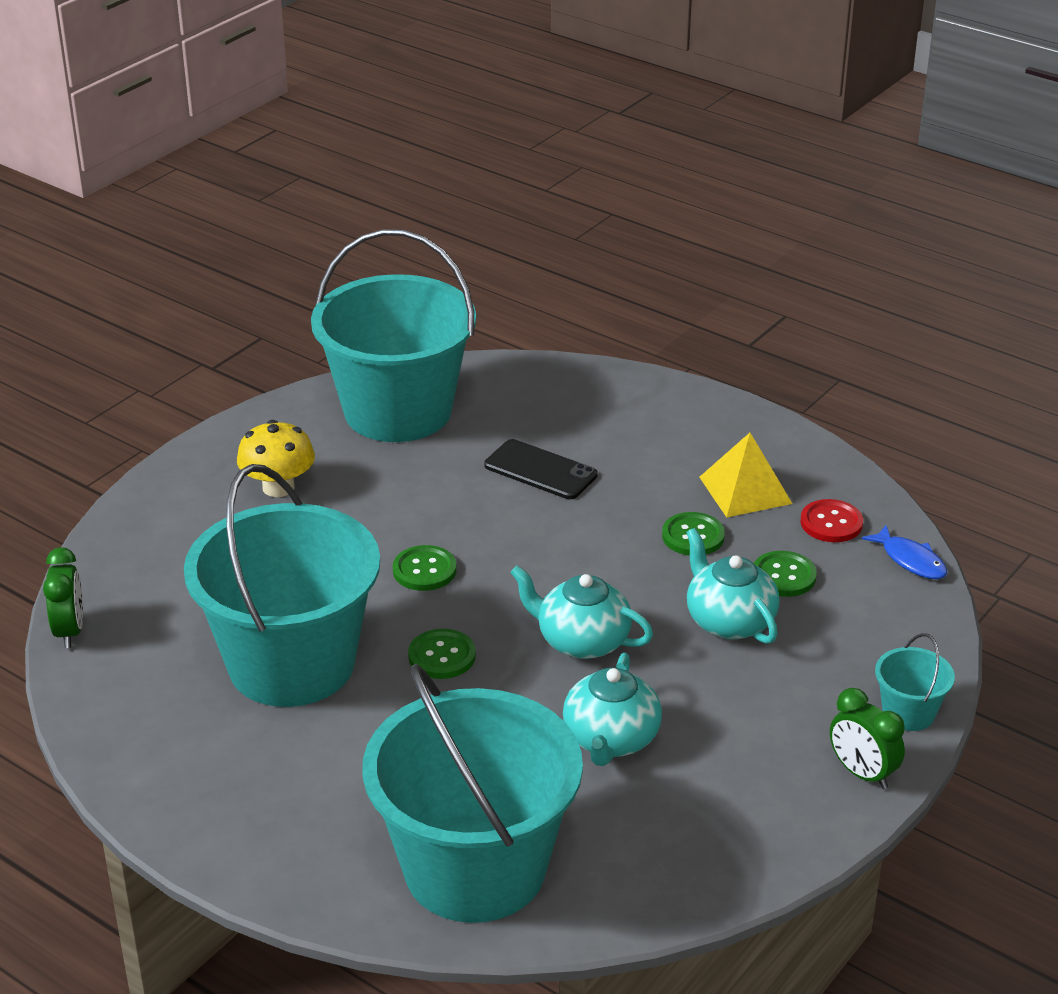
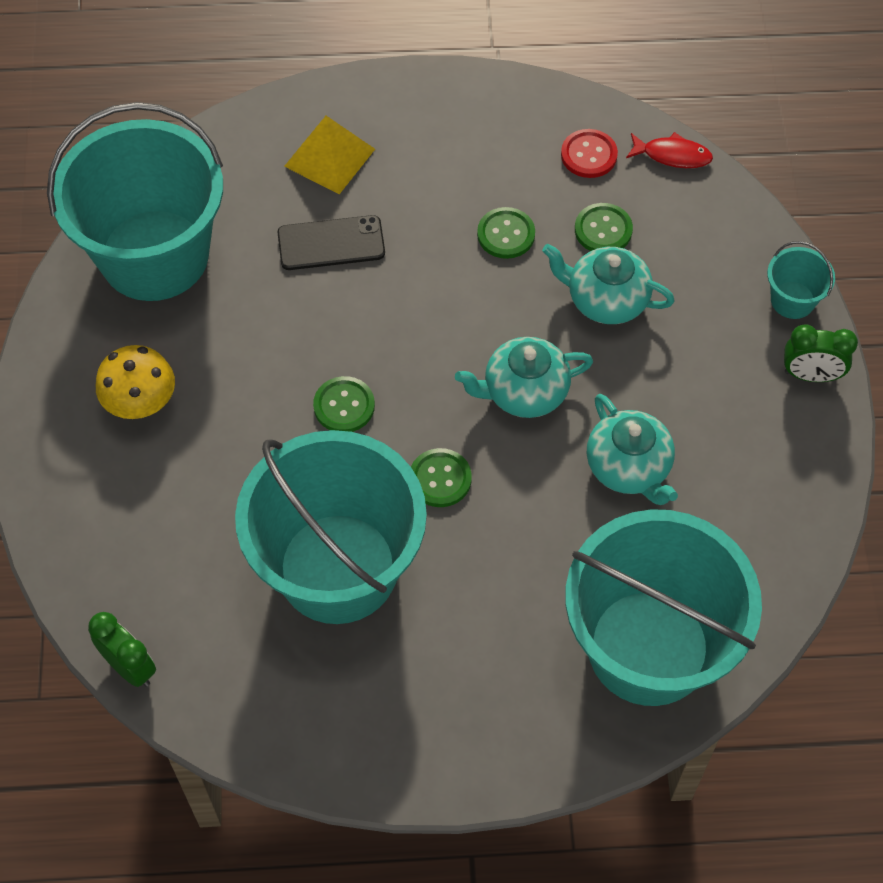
camera: 40 degrees left, 25 degrees up
yellow pyramid [699,433,792,518] -> yellow pyramid moved to [284,116,375,194]
blue fish [862,525,947,579] -> red fish [626,132,713,168]

